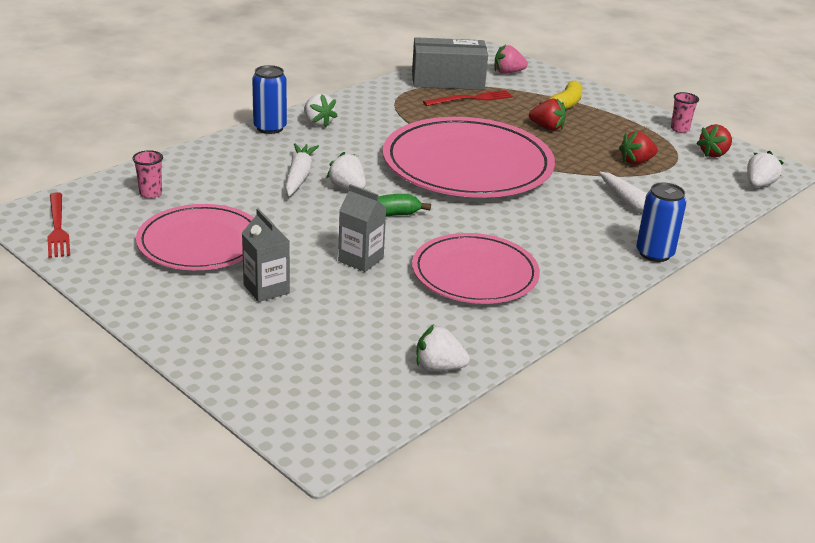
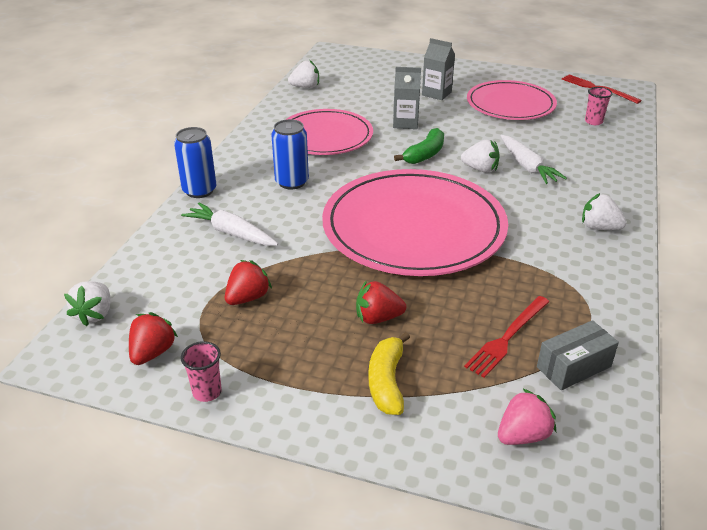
camera: 155 degrees right, 5 degrees up
blue can [252,65,287,134] -> blue can moved to [271,119,309,190]
grey box [412,37,488,90] -> grey box [537,320,619,390], size x0.60

